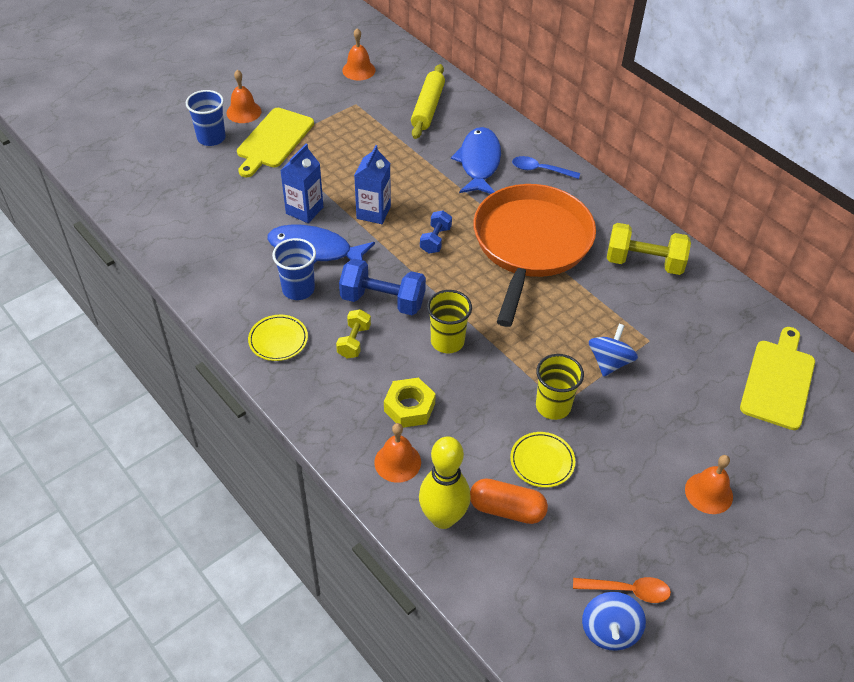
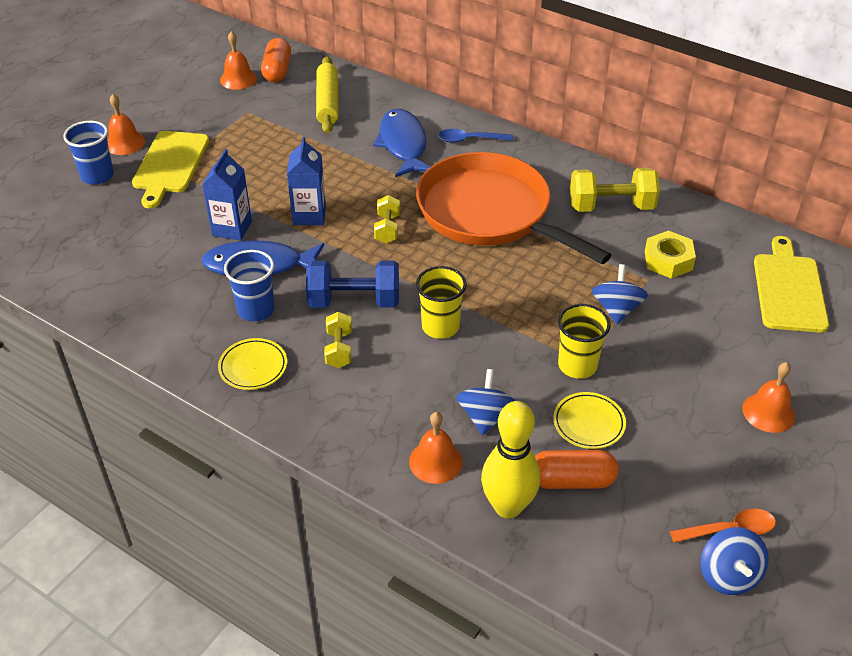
camera: 15 degrees left, 5 degrees down
yellow nut [384,377,436,428] -> yellow nut moved to [645,230,696,279]
blue dumbbell [420,210,452,254] -> yellow dumbbell [374,195,400,244]
orange pan [473,184,596,327] -> orange pan turned 45 degrees counterclockwise [416,152,611,264]
none -> orange capsule [261,38,291,82]
none -> blue spinning top [456,369,515,435]

